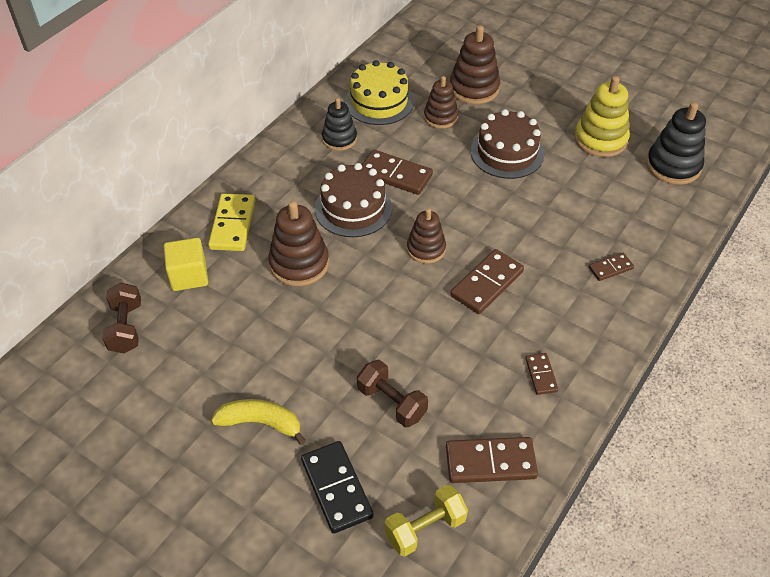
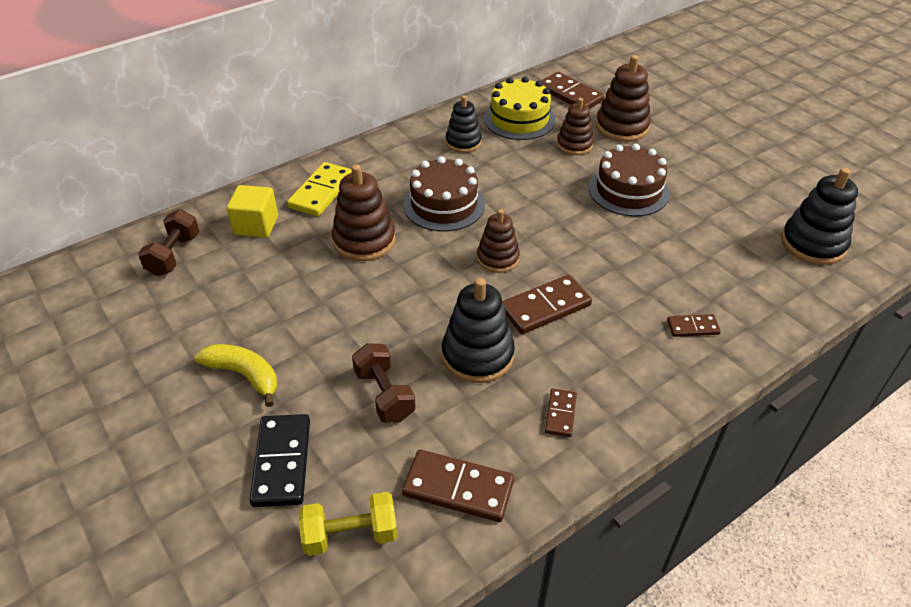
camera: 20 degrees right, 5 degrees down
brown domino [362,150,433,195] -> brown domino moved to [541,72,604,108]
yellow stacking toy [574,76,630,157] -> none
none -> black stacking toy [442,278,515,383]

